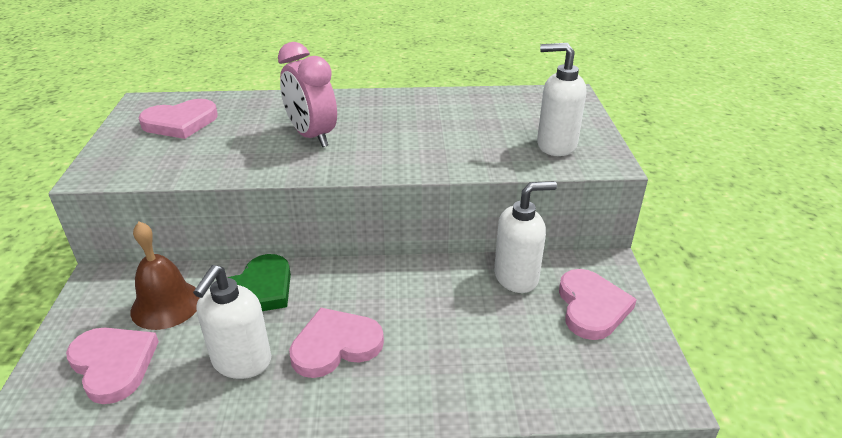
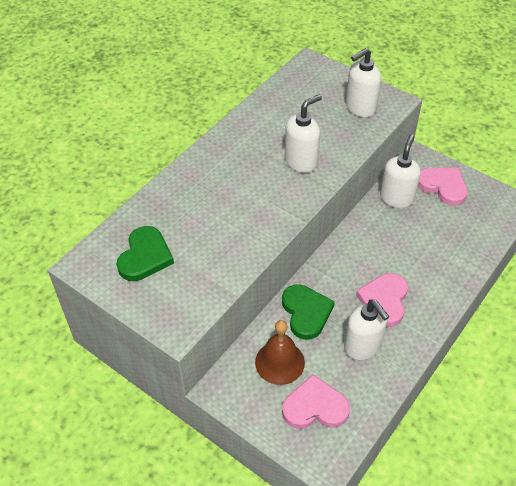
camera: 50 degrees left, 15 degrees up
pink heart [139,99,218,139] -> green heart [116,226,174,281]
pink clock [278,42,337,147] -> none
none -> white soap dispenser [285,94,322,173]

